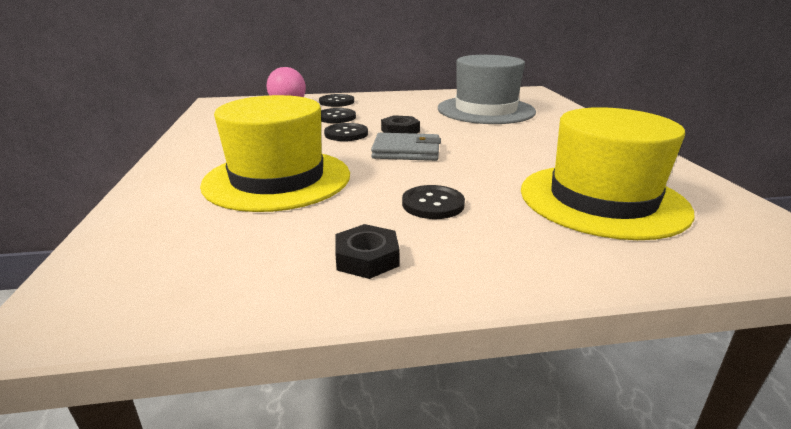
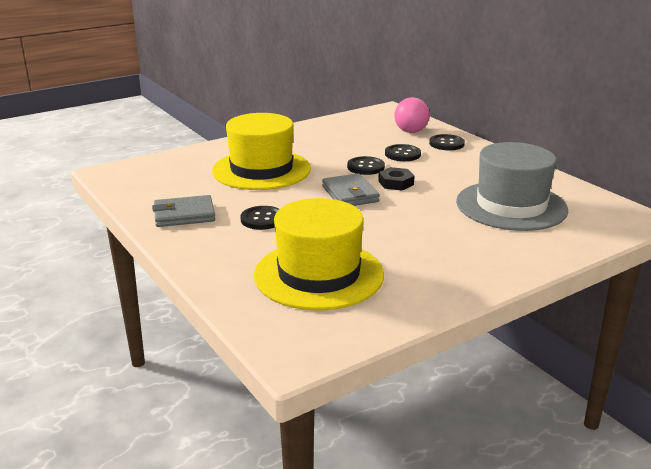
camera: 65 degrees right, 0 degrees up
black nut [335,224,400,279] -> grey wallet [152,195,215,227]

